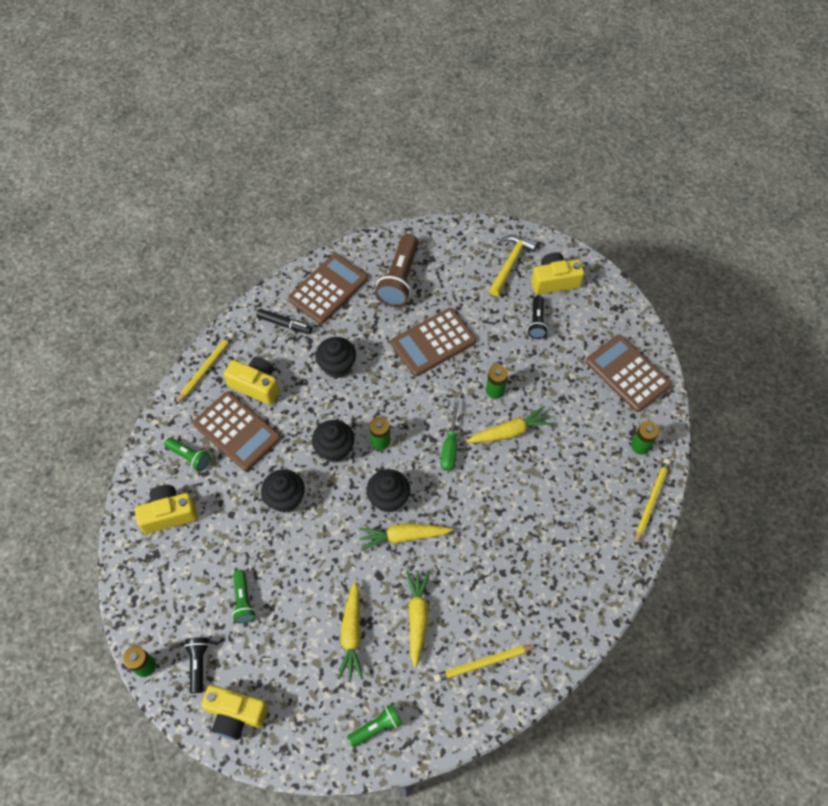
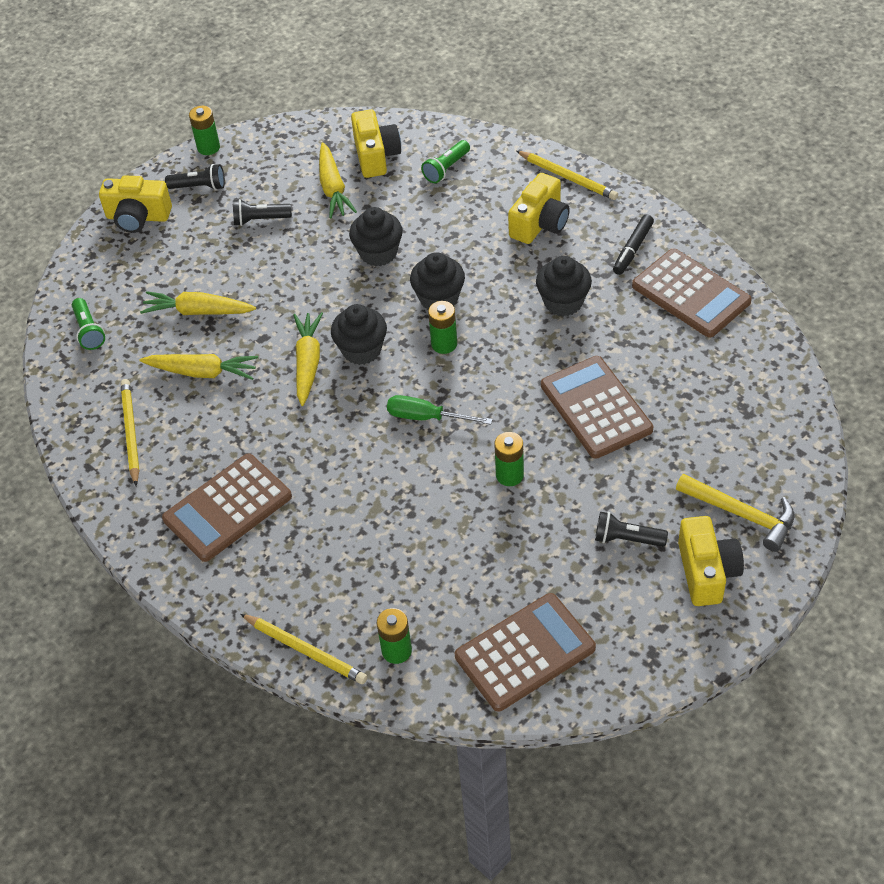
camera: 100 degrees right, 10 degrees down
brown calculator [193,391,281,471] -> brown calculator moved to [162,453,292,562]
yellow camera [201,685,269,740] -> yellow camera turned 105 degrees counterclockwise [99,175,172,233]
green flashlight [232,570,256,623] -> black flashlight [233,199,292,226]
brown flashlight [375,234,419,307] -> none
yellow carrot [466,406,553,443] -> yellow carrot moved to [319,142,357,219]

